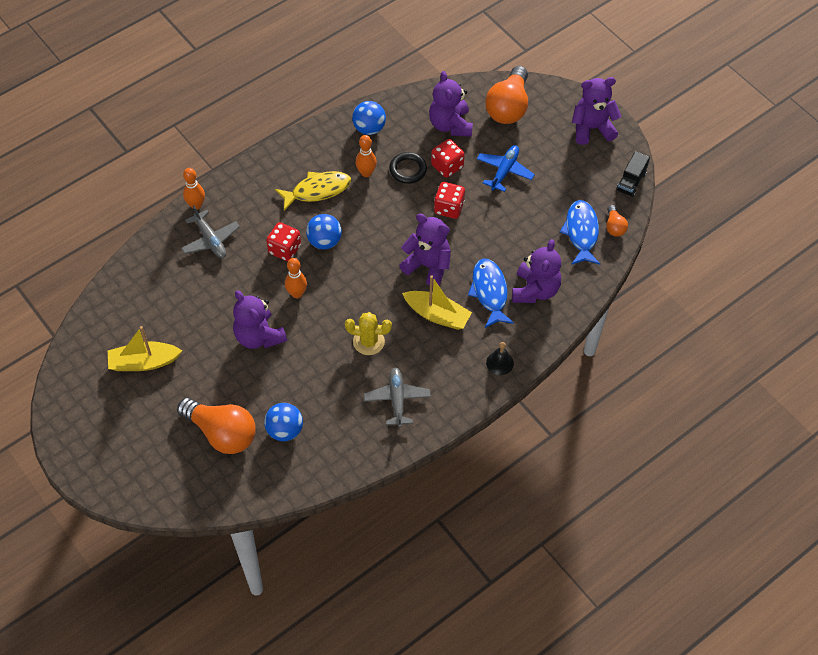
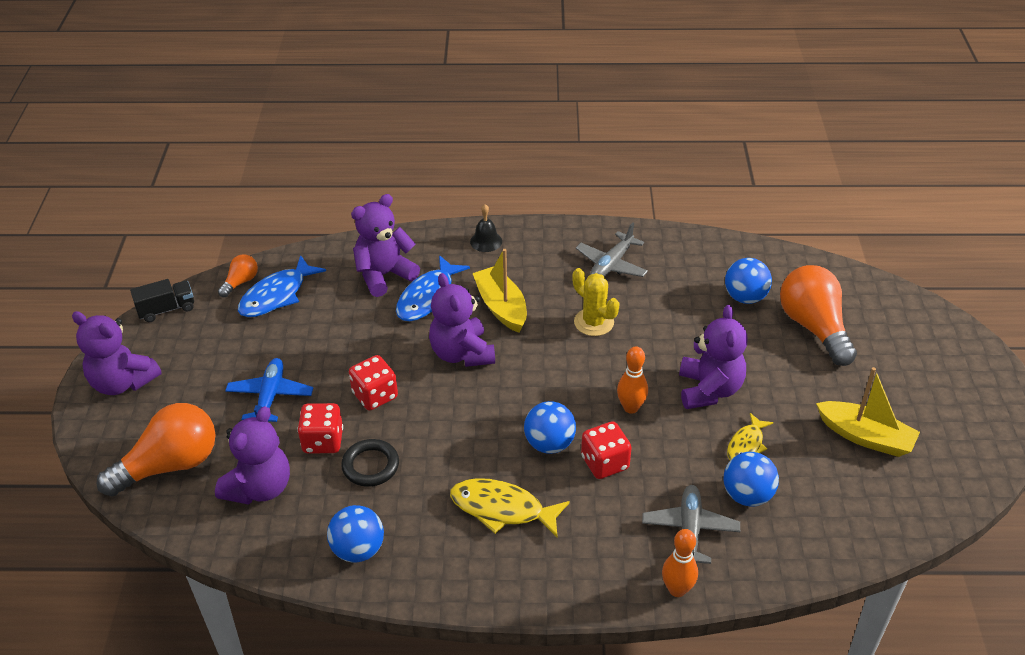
camera: 140 degrees left, 15 degrees down
orange bowling pin [356,135,377,177] -> none
blue plane [477,145,535,192] -> blue plane turned 120 degrees clockwise [225,358,313,422]
none -> blue ball [724,452,779,507]
none -> yellow fish [727,413,773,460]

